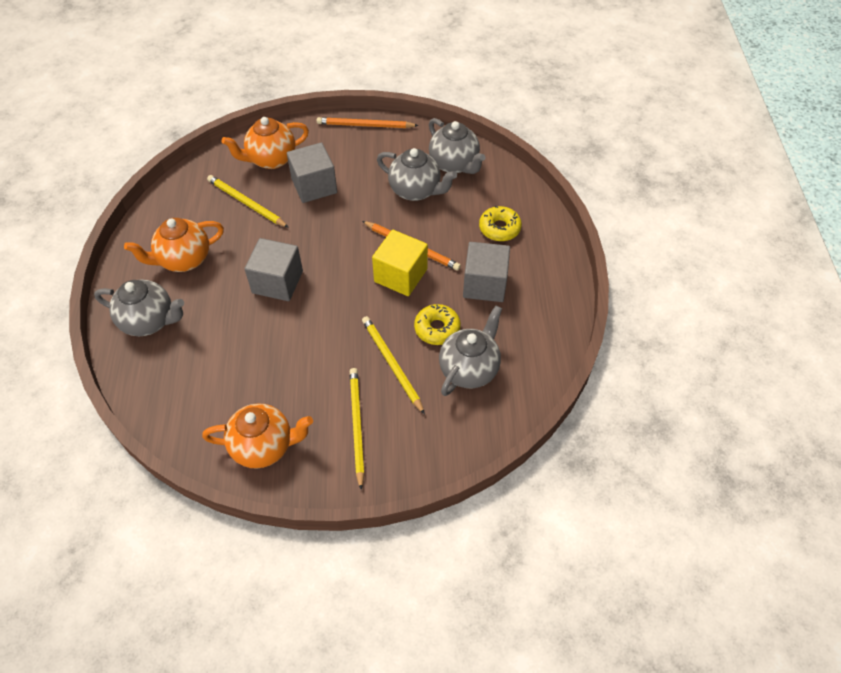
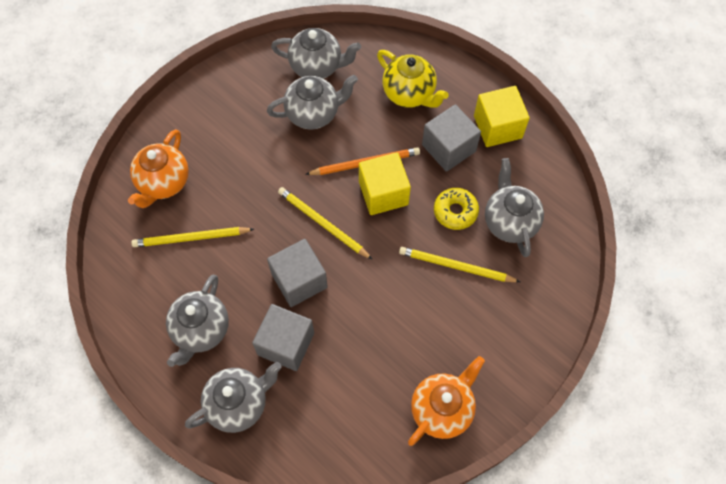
camera: 45 degrees left, 10 degrees up
orange teapot [124,218,224,272] -> grey teapot [166,274,229,367]
grey cube [287,142,337,203] -> grey cube moved to [252,304,314,371]
orange pencil [317,117,419,128] -> none
yellow pencil [350,368,365,490] -> yellow pencil moved to [278,187,373,260]
yellow donut [479,206,522,241] -> yellow teapot [377,50,449,108]
none -> yellow cube [474,86,530,147]

